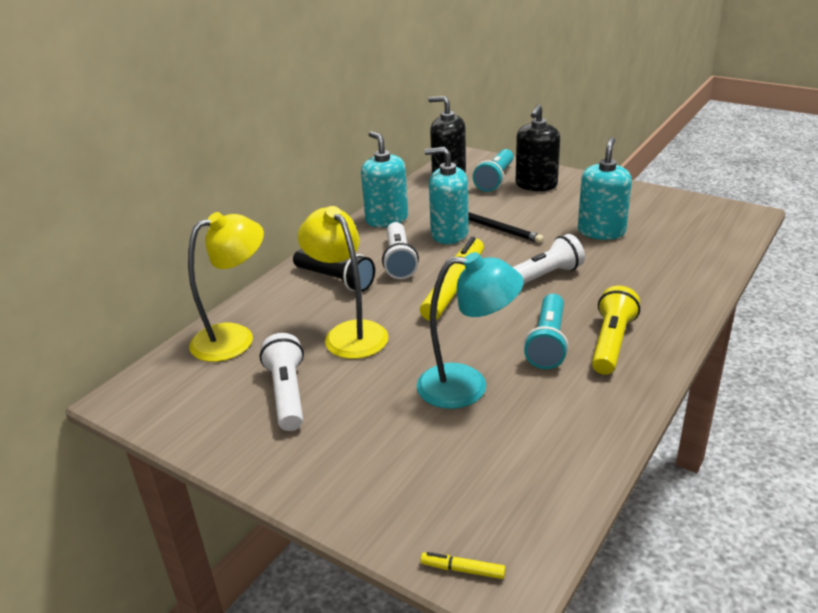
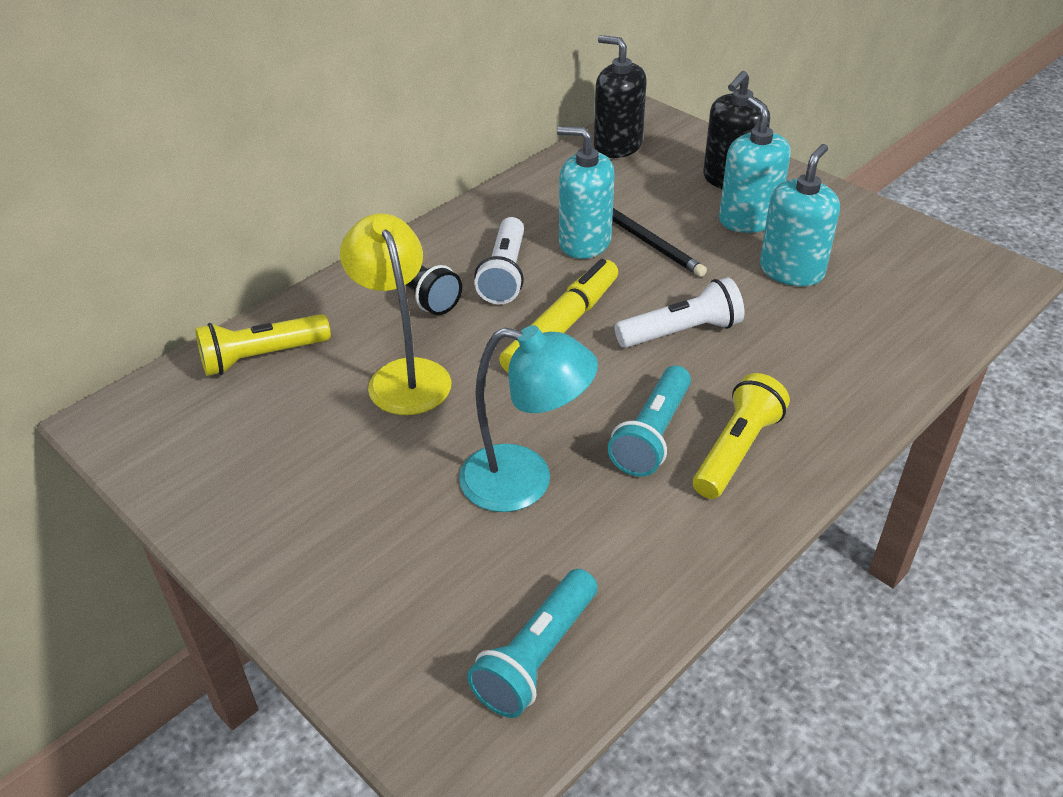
camera: 10 degrees right, 10 degrees up
yellow lamp [188,212,264,362] -> yellow flashlight [195,314,331,376]
white flashlight [260,333,304,431] -> none
turquoise soap dispenser [361,131,408,227] -> turquoise soap dispenser moved to [719,97,791,233]
yellow marker [421,552,505,579] -> none
turquoise flashlight [473,149,514,192] -> turquoise flashlight moved to [467,569,597,718]

